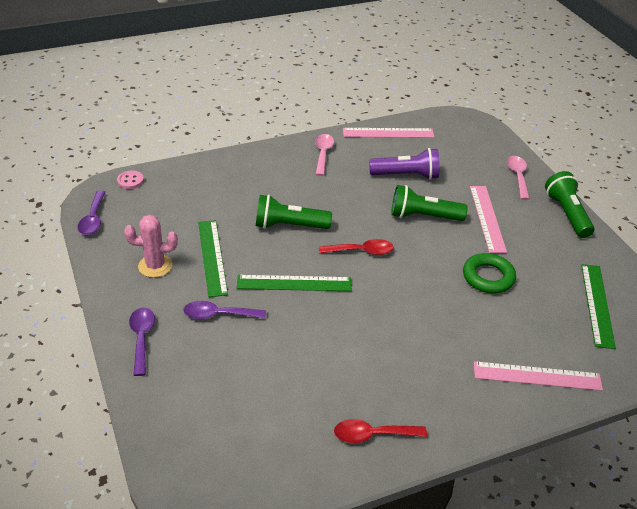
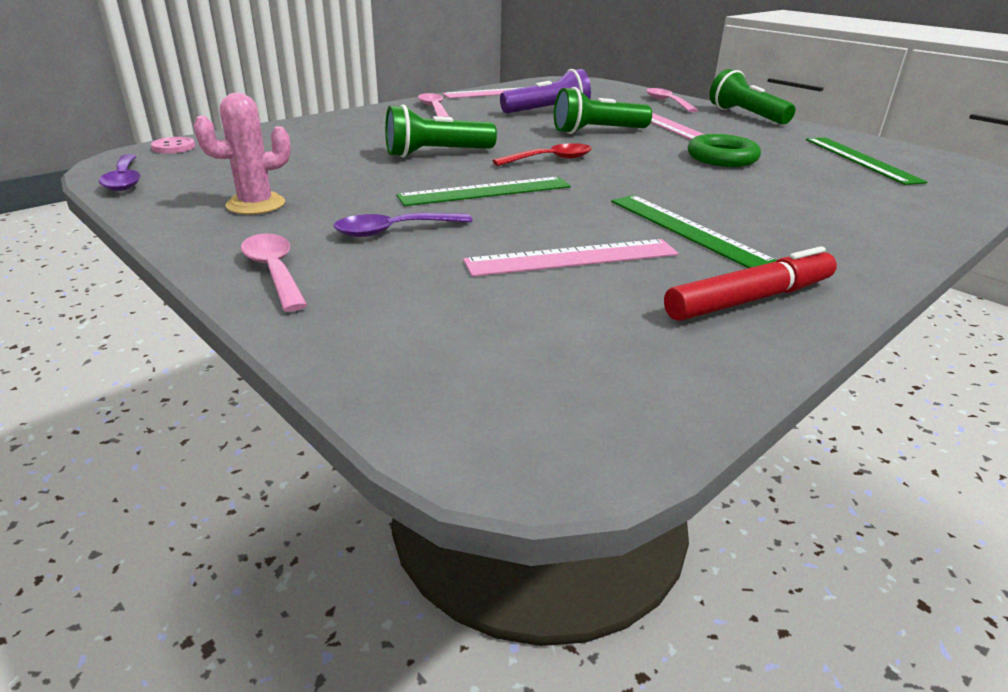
camera: 20 degrees left, 10 degrees down
purple spoon [129,308,155,376] -> pink spoon [241,234,307,312]
green ruler [198,220,228,297] -> green ruler moved to [611,195,777,268]
red spoon [334,419,427,443] -> red marker [664,246,837,321]
pink ruler [474,361,603,391] -> pink ruler moved to [463,239,678,277]

